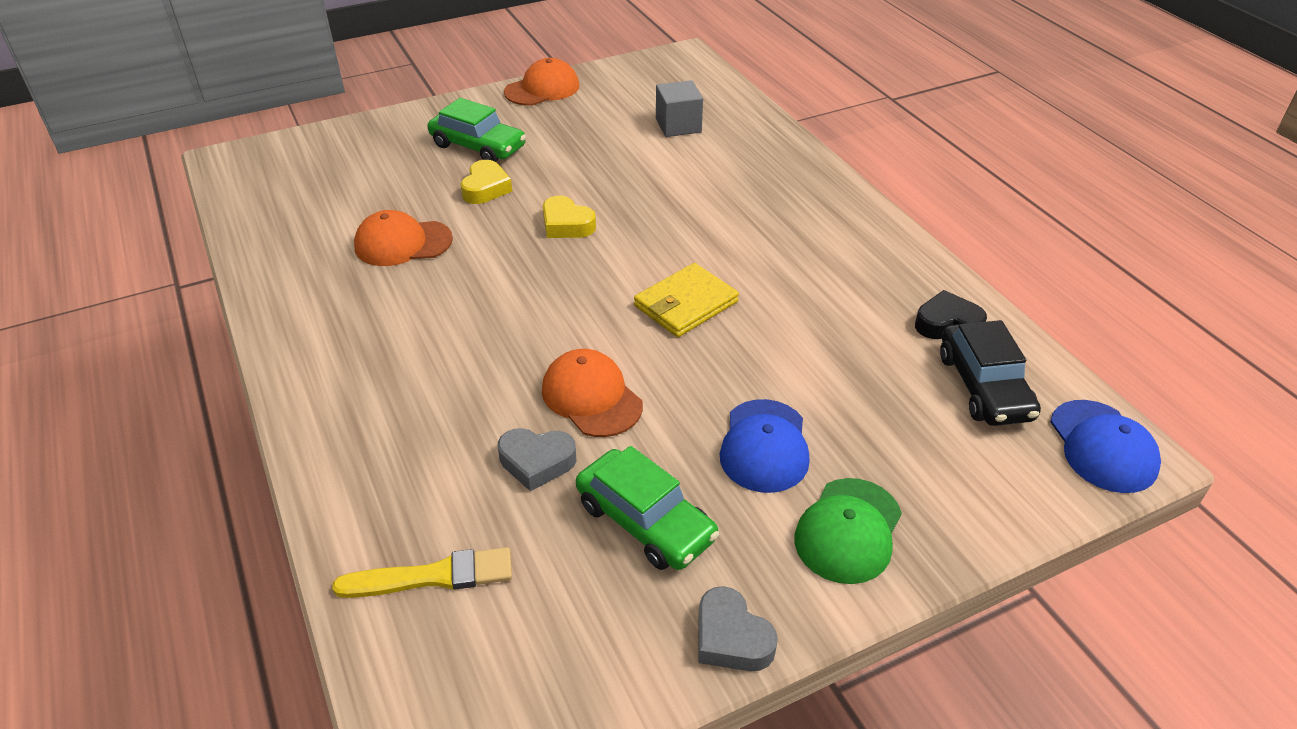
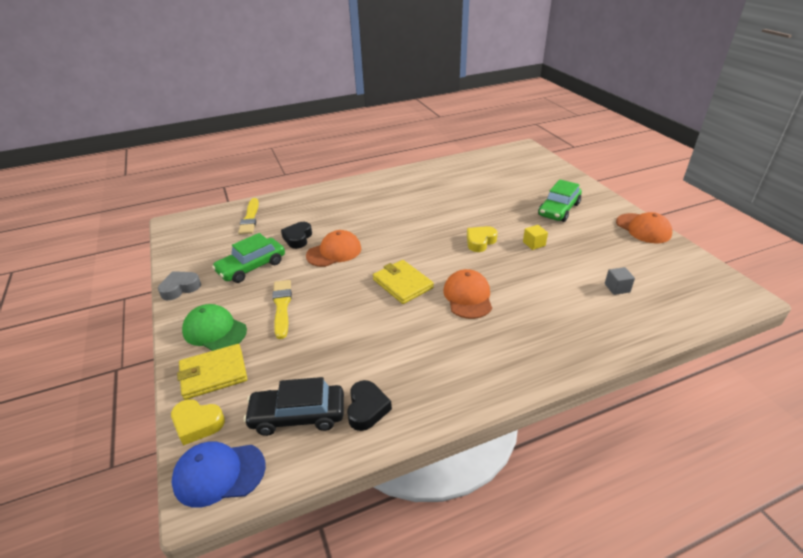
camera: 95 degrees right, 5 degrees down
orange cap [354,210,453,266] -> orange cap moved to [443,269,492,319]
yellow heart [461,160,512,204] -> yellow heart moved to [171,399,225,446]
grey heart [498,428,576,491] -> black heart [281,222,312,249]
grey cube [656,80,703,137] -> grey cube [605,267,635,295], size x0.62
blue cap [720,399,810,493] -> yellow brush [272,280,292,339]
none -> yellow wallet [177,344,247,400]
none -> yellow cube [523,225,548,250]

